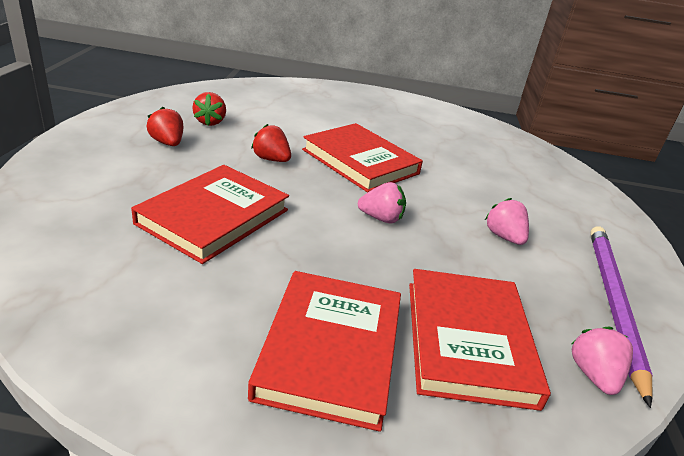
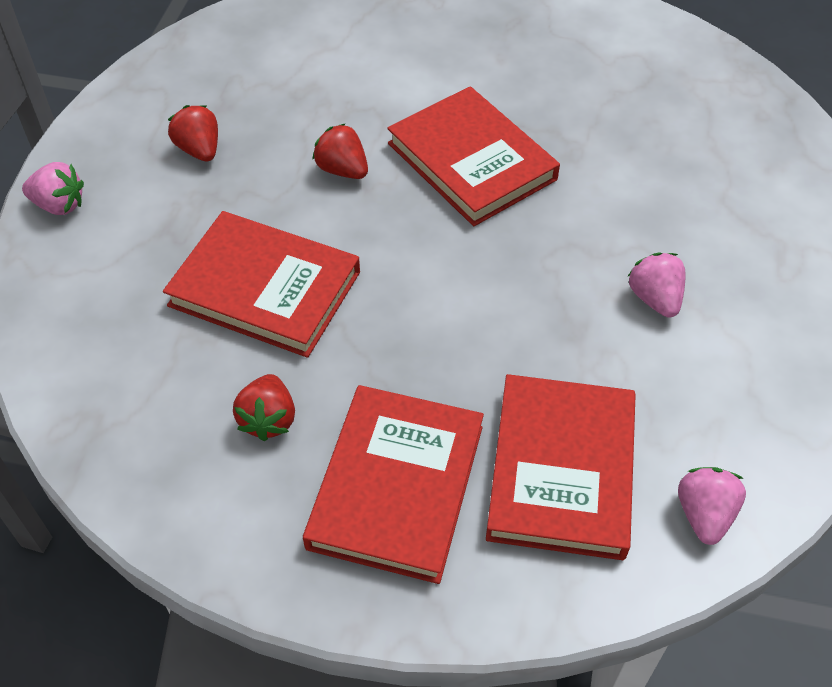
camera: 10 degrees right, 20 degrees up
red book [131,165,289,264] -> red book turned 75 degrees clockwise [163,211,360,358]
red strawberry [192,92,226,126] -> red strawberry moved to [233,374,295,441]
pink strawberry [358,182,406,223] -> pink strawberry moved to [22,162,84,215]
purple pencil [590,226,653,408] -> none

